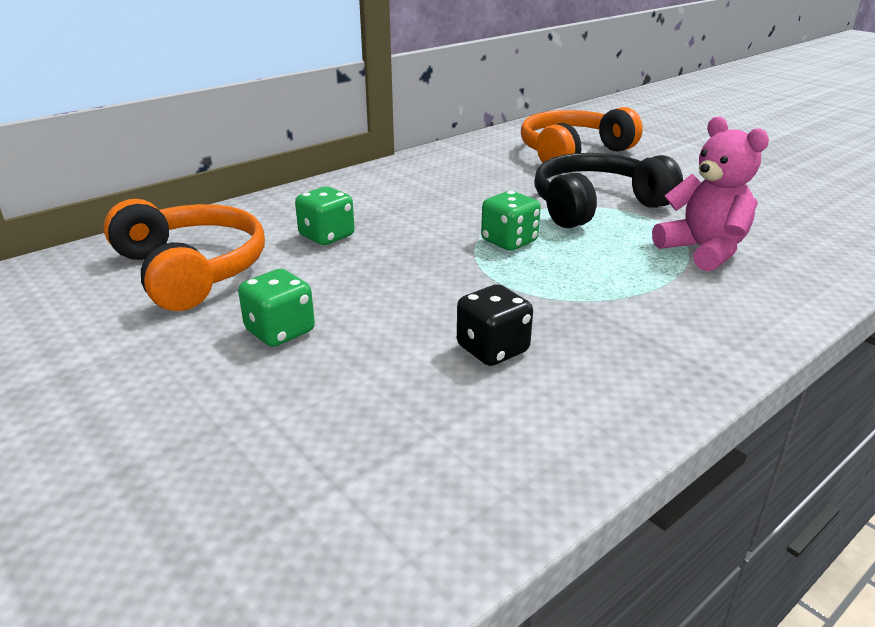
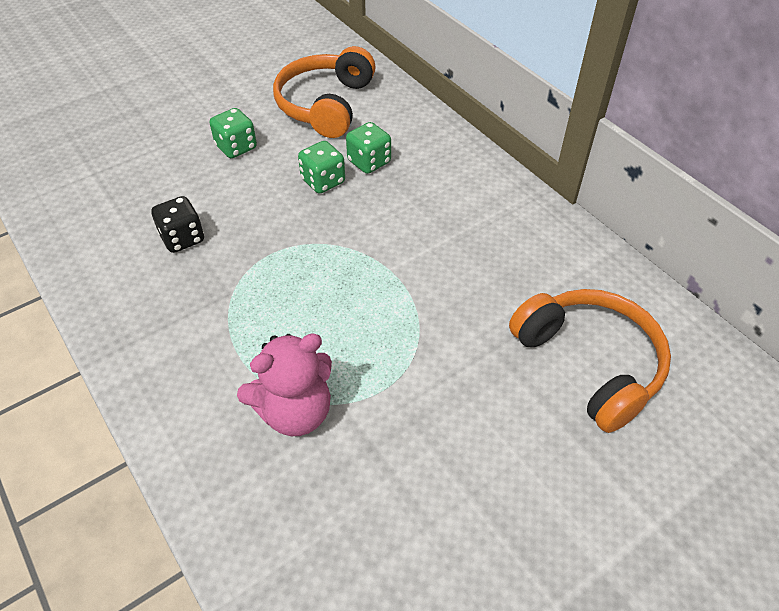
camera: 95 degrees right, 20 degrees up
orange headphones [104,199,265,311] -> orange headphones turned 135 degrees clockwise [273,46,376,138]
green dice [481,191,541,251] -> green dice moved to [298,141,345,194]
black headphones [534,153,683,228] -> none

